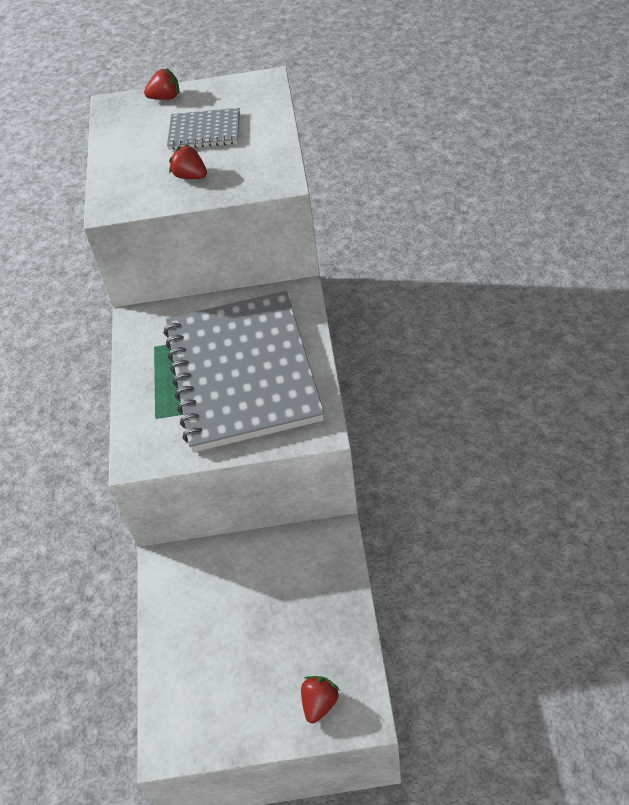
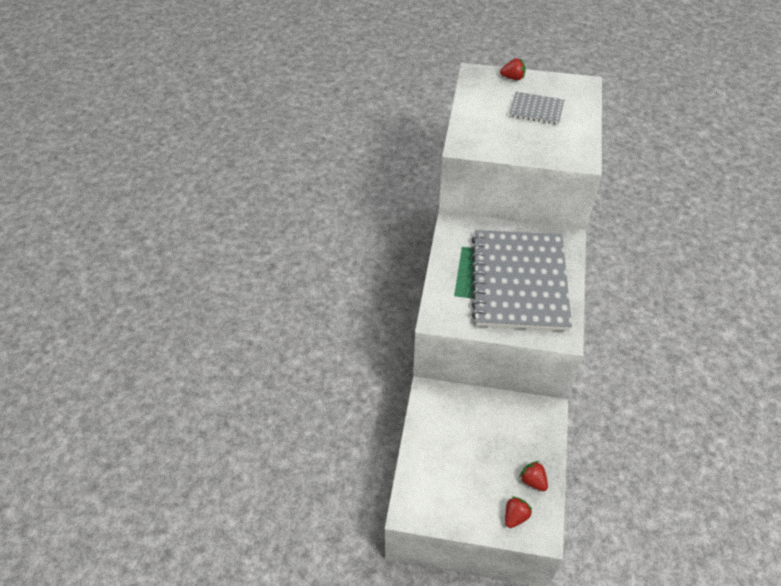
camera: 10 degrees right, 0 degrees up
red strawberry [169,145,207,179] -> red strawberry moved to [519,461,548,491]

